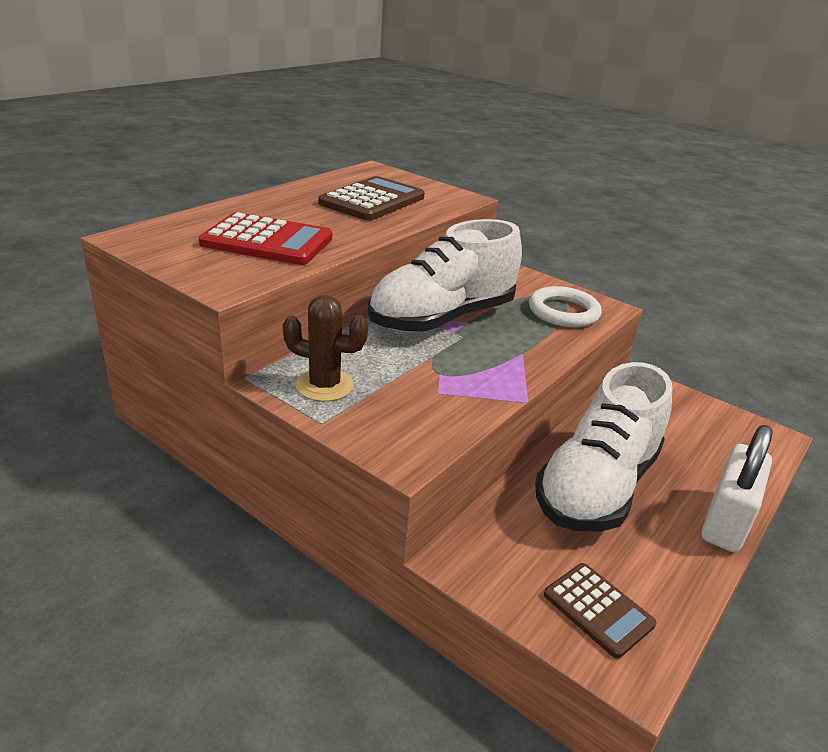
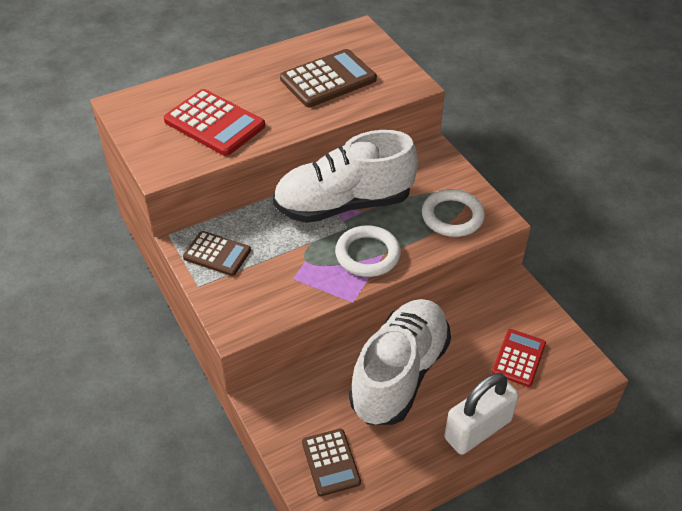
camera: 25 degrees right, 15 degrees up
brown cactus [283,295,368,402] -> brown calculator [183,231,251,276]
white shoe [535,362,672,531] -> white shoe turned 150 degrees clockwise [349,299,451,425]
none -> white ring [335,225,401,277]
none -> red calculator [492,329,546,387]

